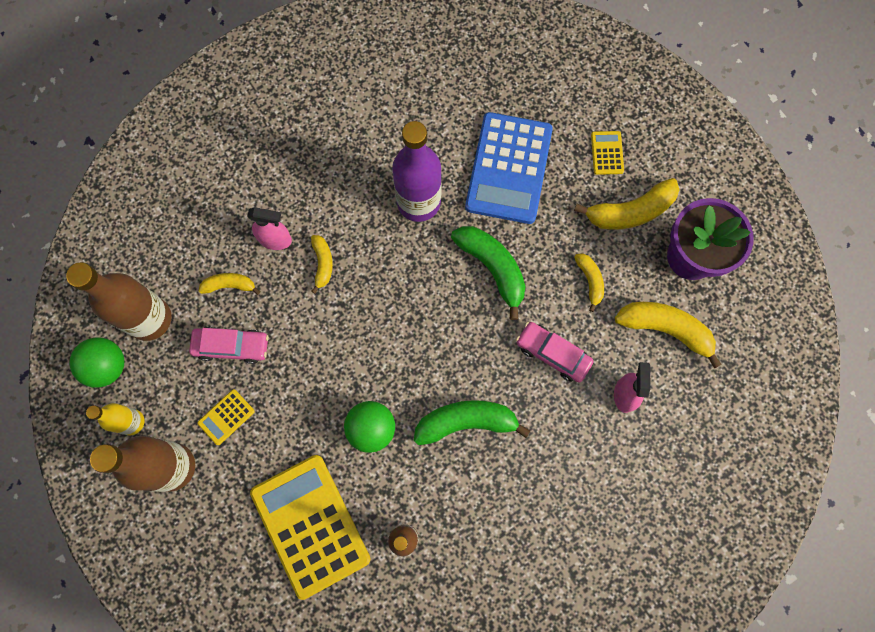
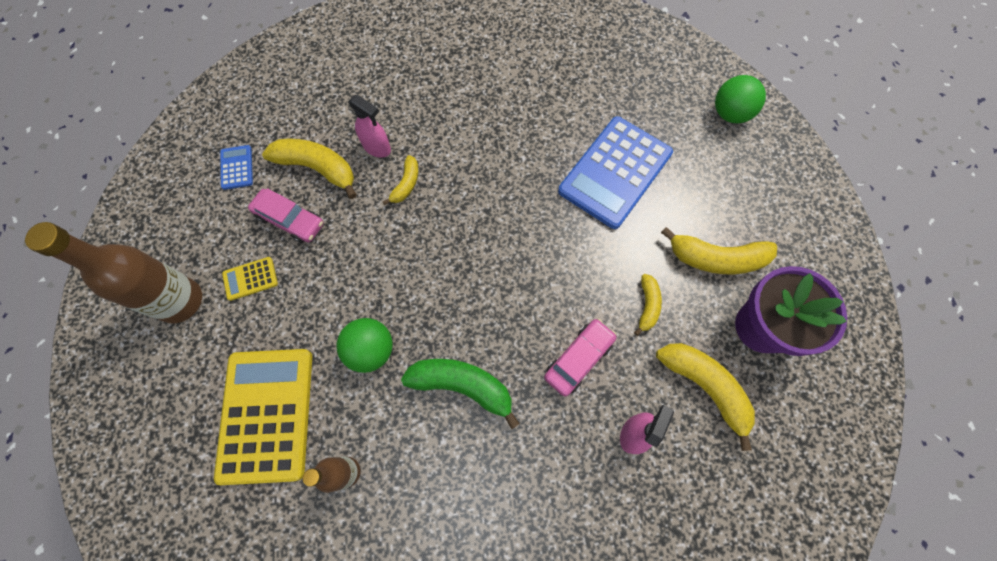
camera: 25 degrees right, 5 degrees down
brown bottle [66,262,172,341] -> blue calculator [220,145,253,190]
green ball [69,337,125,388] -> green ball moved to [715,75,766,123]
yellow bottle [86,403,145,435] -> none
yellow banana [199,273,260,295] -> yellow banana [262,139,357,199], size x1.80
purple bottle [392,121,442,222] -> none
green banana [451,226,526,320] -> none
pink car [516,322,594,382] -> pink car turned 75 degrees clockwise [544,318,617,397]
yellow calculator [591,131,624,175] -> none

